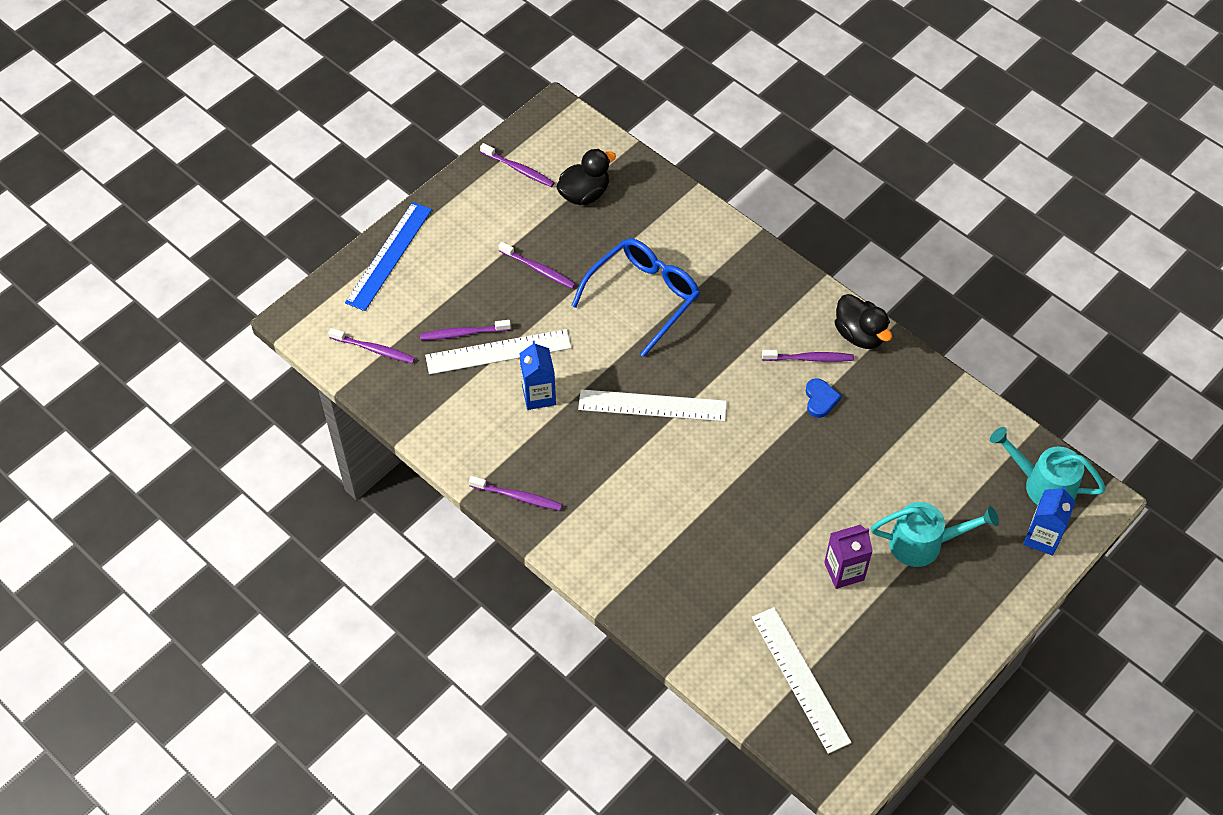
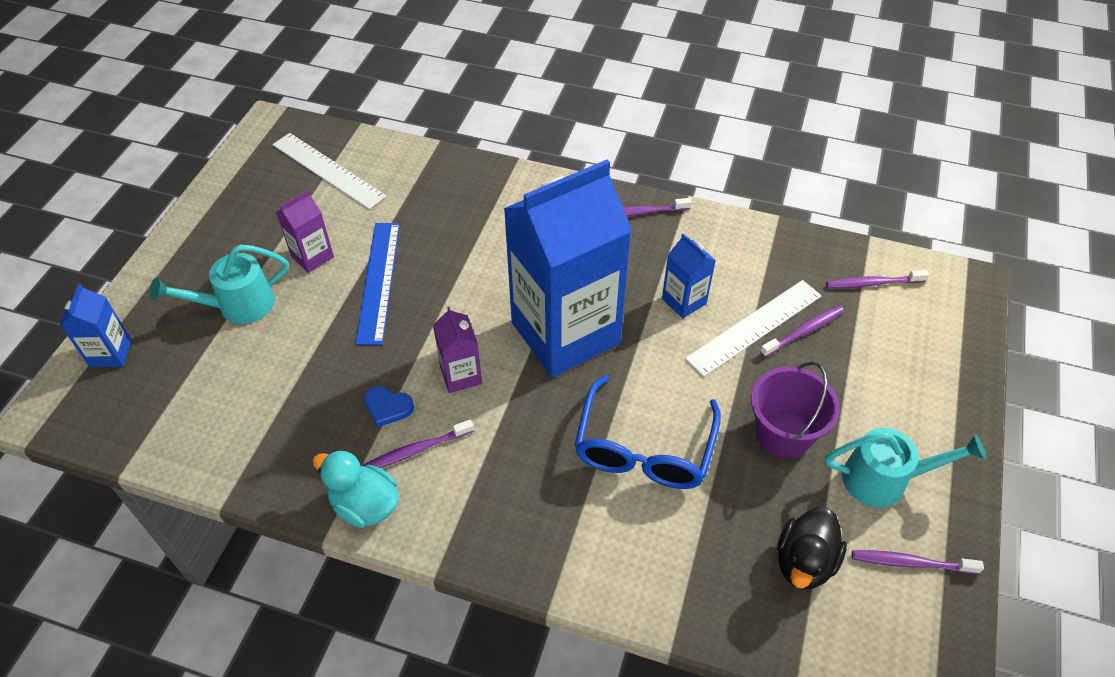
camera: 155 degrees right, 5 degrees down
blue ruler [345,202,432,311] -> blue ruler moved to [355,223,400,345]
purple toothbrush [498,242,576,289] -> purple bucket [751,361,840,458]
white ruler [578,389,727,422] -> blue carton [503,160,632,377]
blue heart [806,378,841,418] -> blue heart turned 45 degrees counterclockwise [364,386,414,427]
black duck [835,294,892,349] -> turquoise duck [312,450,399,528]
turquoise watering can [990,427,1106,505] -> turquoise watering can moved to [825,428,986,508]
none -> purple carton [433,307,482,393]

